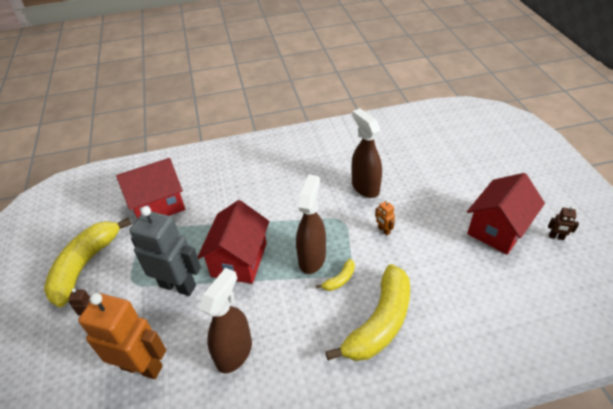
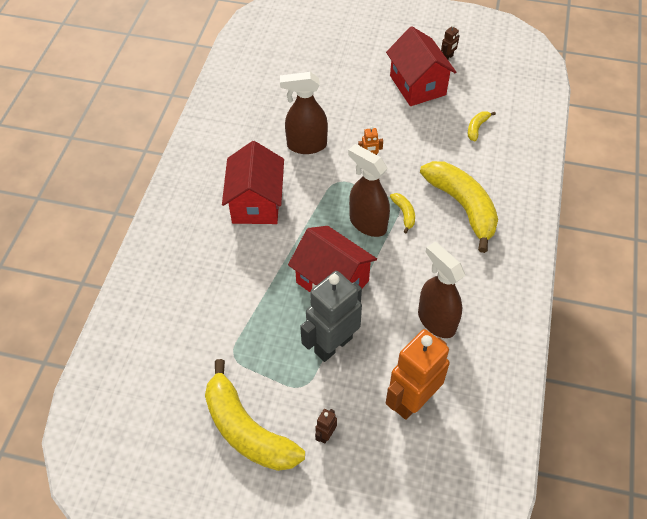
camera: 65 degrees left, 10 degrees up
red house [116,158,185,219] -> red house moved to [222,141,284,224]
none -> yellow banana [468,111,496,141]

